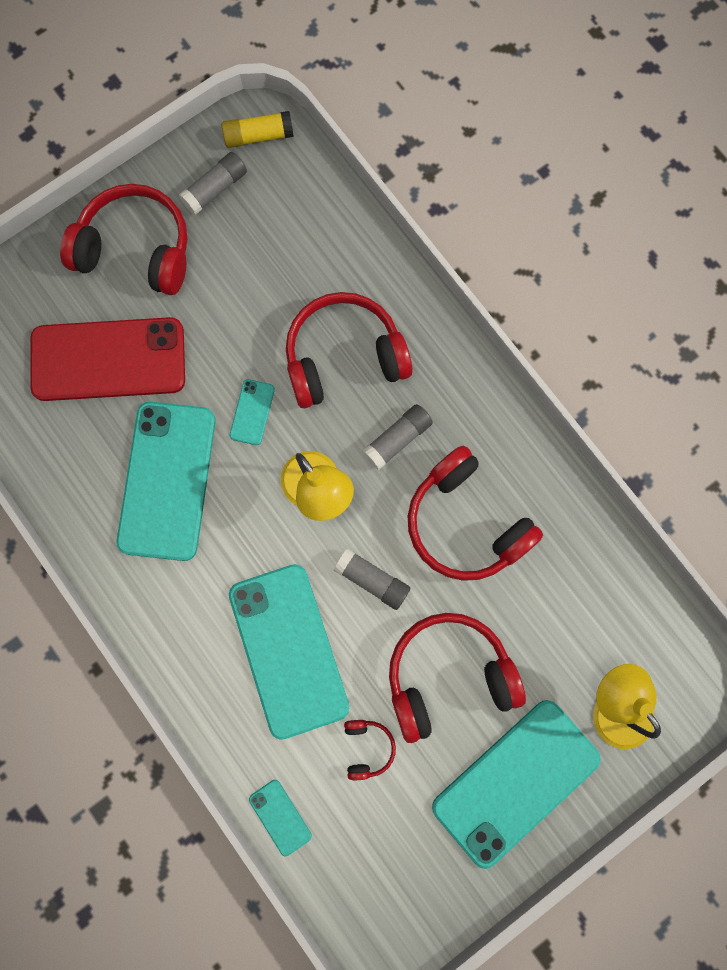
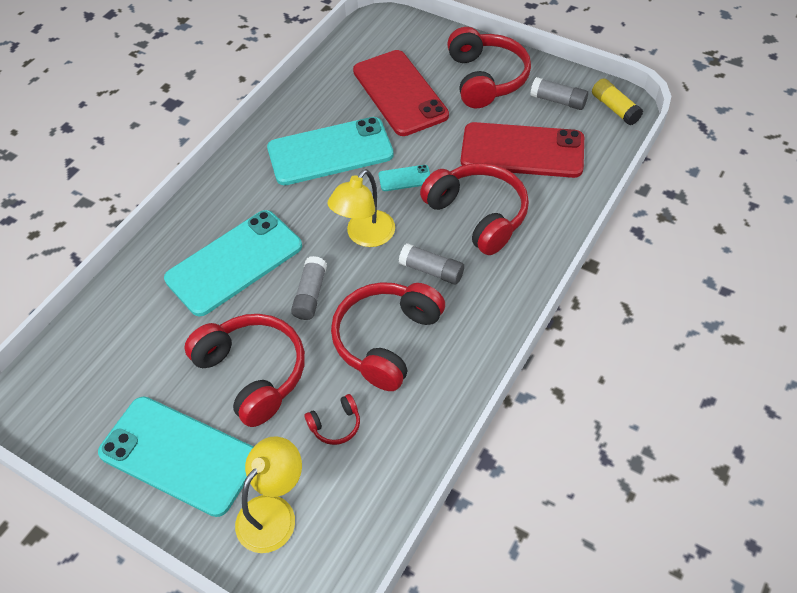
camera: 70 degrees right, 25 degrees down
turquoise phone [249,780,312,856] -> none
red headphones [344,720,396,780] -> red headphones moved to [305,394,360,445]
none -> red phone [461,122,584,178]

